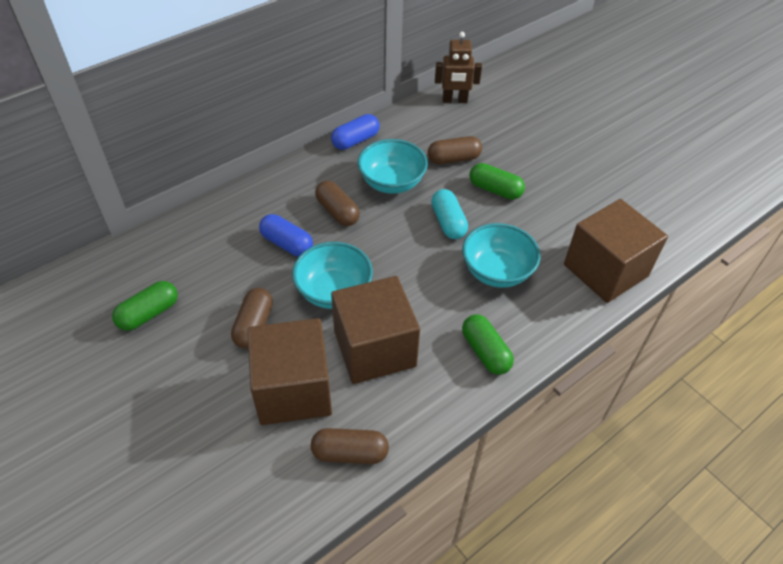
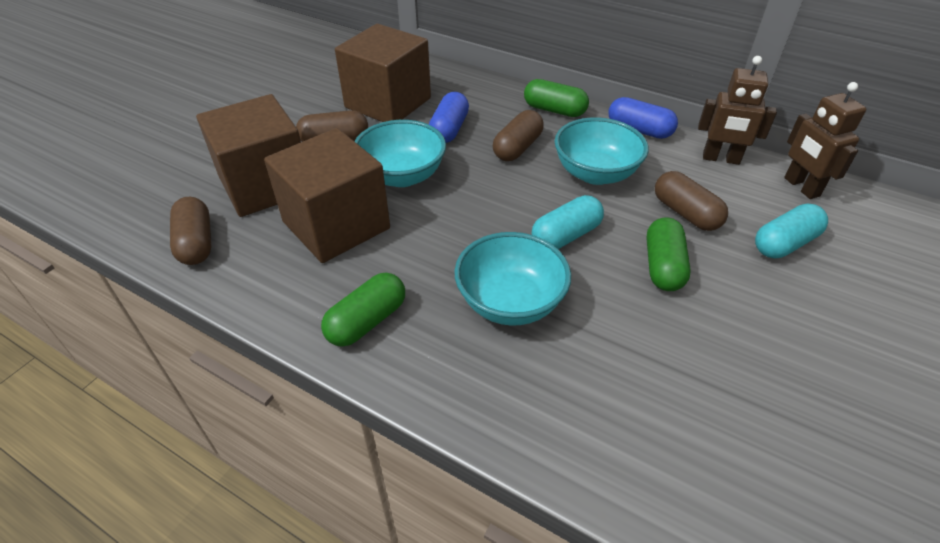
camera: 70 degrees right, 5 degrees down
green capsule [112,281,178,331] -> green capsule moved to [524,79,589,117]
brown cube [564,199,668,303] -> brown cube moved to [335,24,431,122]
none -> brown robot [698,56,777,165]
none -> turquoise capsule [755,204,828,258]

